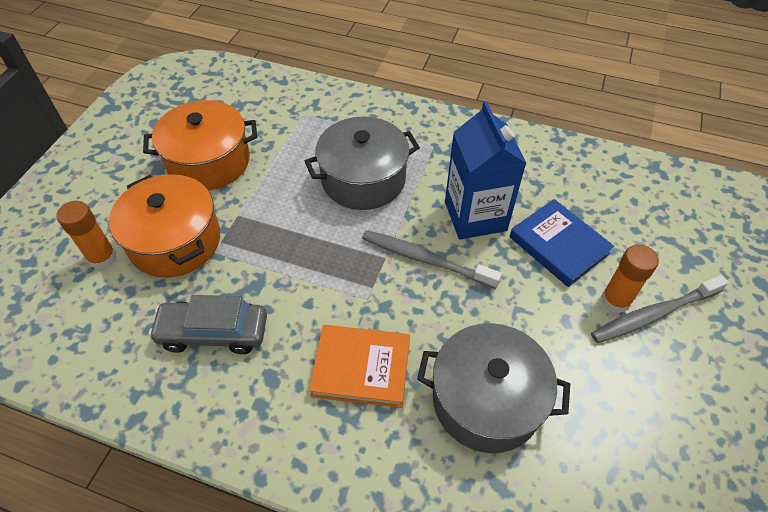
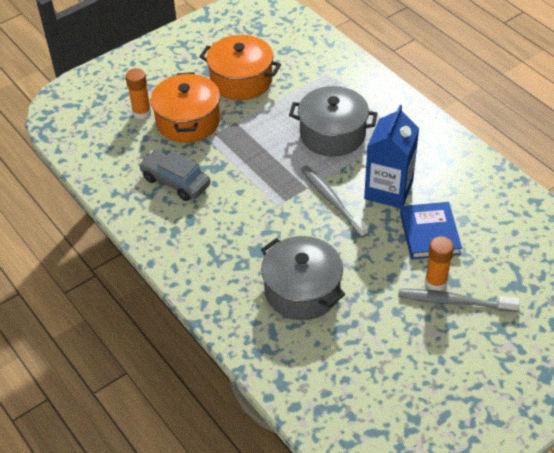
camera: 35 degrees right, 5 degrees down
orange book [309,325,410,408] -> none

